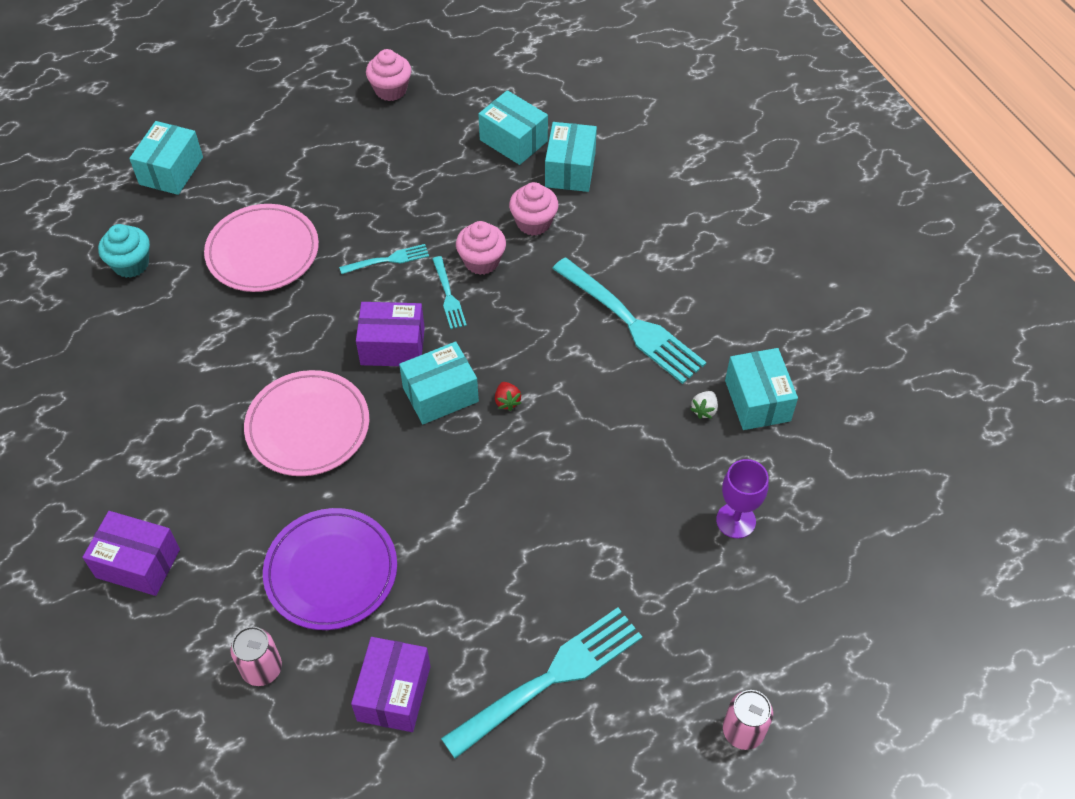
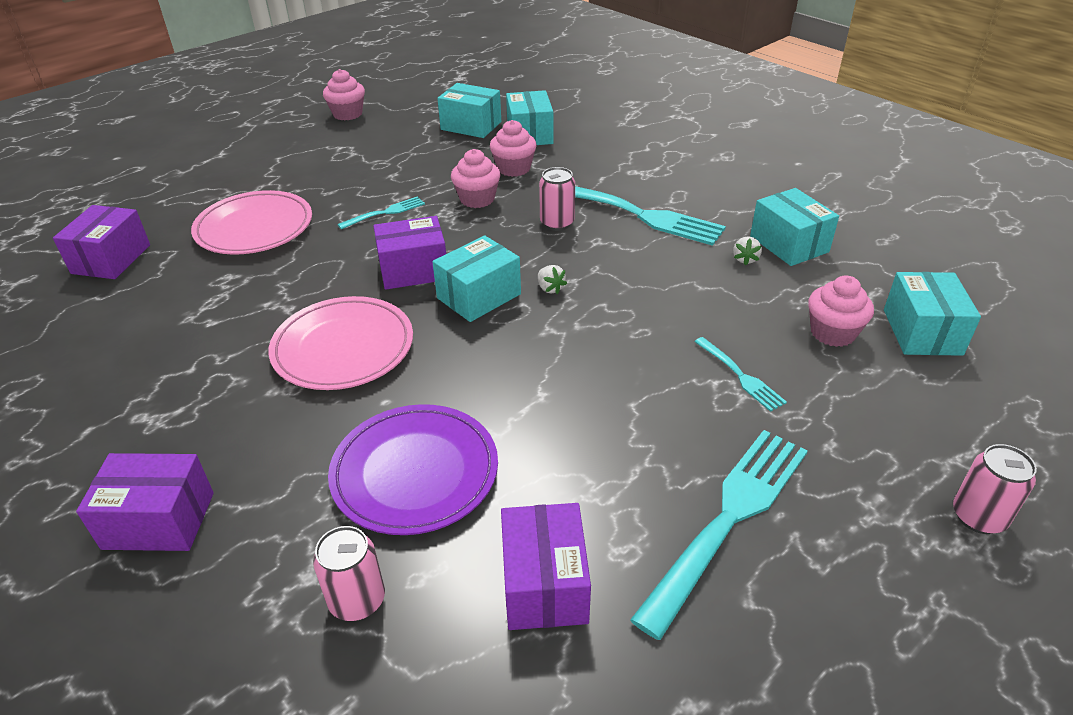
camera: 15 degrees left, 15 degrees down
turquoise cupcake [98,224,150,278] -> purple box [53,205,150,279]
turquoise box [129,121,203,195] -> turquoise box moved to [884,272,981,356]
turquoise fork [432,256,467,329] -> turquoise fork moved to [694,337,787,412]
red strawberry [495,382,521,411] -> white strawberry [538,265,567,294]
purple goblet [716,459,769,538] -> pink cupcake [808,276,874,347]
none -> pink can [539,167,575,231]

